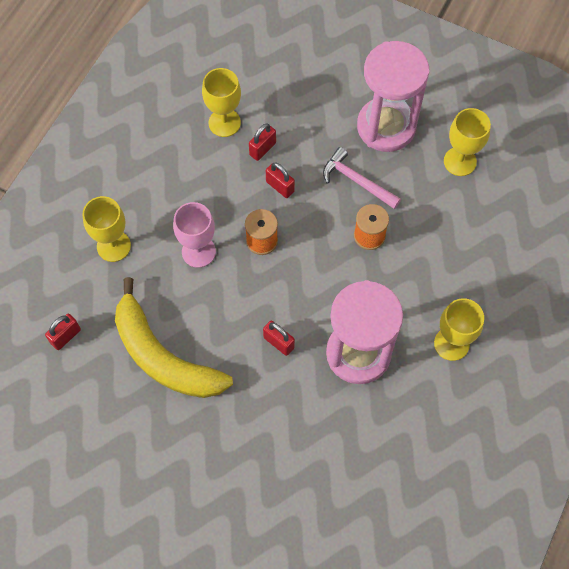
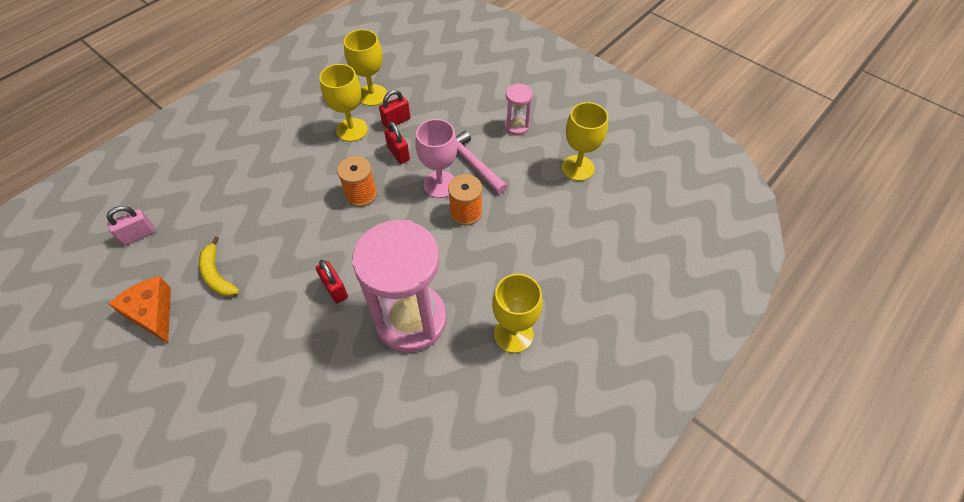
camera: 15 degrees right, 10 degrees down
red padlock [45,314,81,350] -> pink padlock [107,206,155,245]
yellow goblet [83,196,131,262] -> yellow goblet moved to [320,64,368,142]
yellow banana [115,277,233,398] -> yellow banana [199,236,239,296], size x0.46
pink goblet [173,202,216,268] -> pink goblet moved to [415,119,457,198]
pink hourglass [357,41,429,152] -> pink hourglass [504,83,533,136], size x0.44
none -> orange cheese [108,276,171,343]

